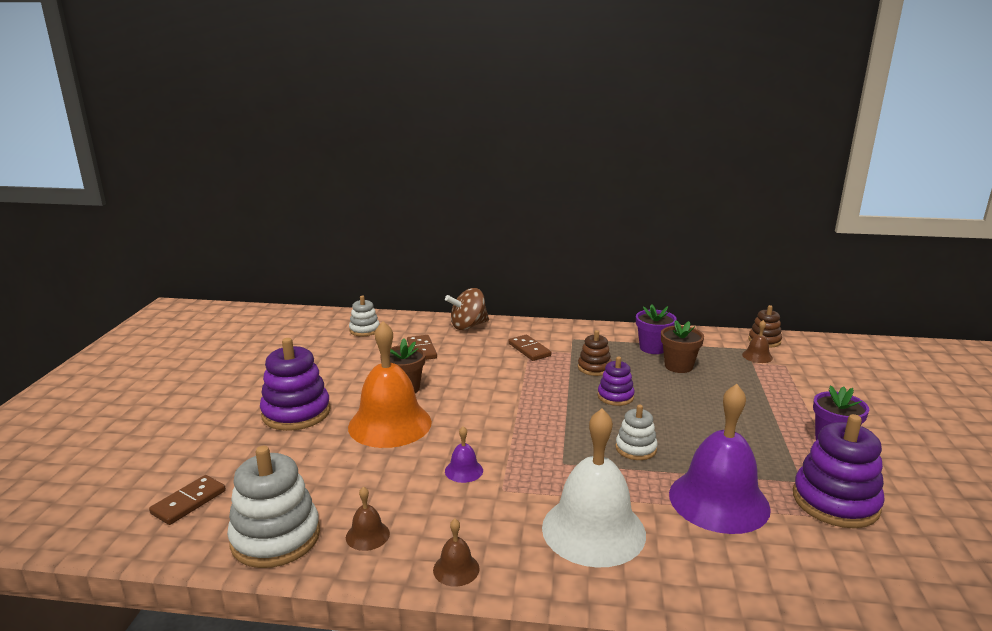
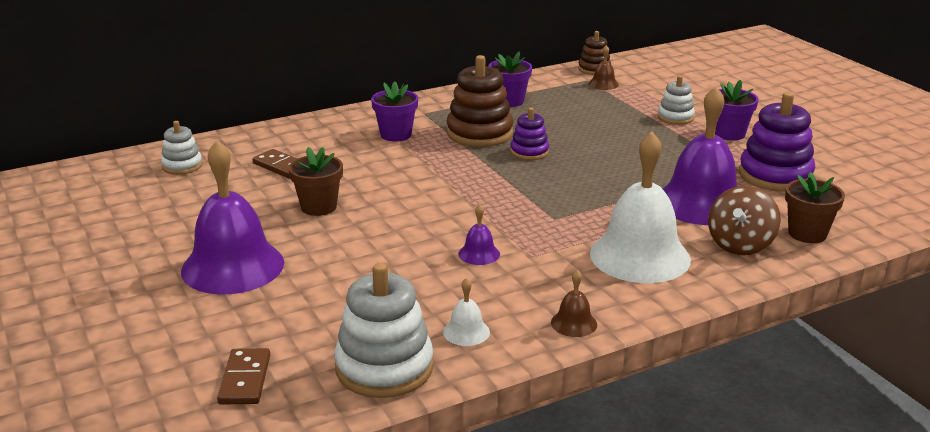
camera: 35 degrees left, 5 degrees up
purple stacking toy [260,338,331,431] -> purple bell [181,140,284,295]
brown bell [346,487,390,551] -> white bell [443,278,490,346]
orange bell [348,321,432,448] -> none
brown spinning top [445,288,489,330] -> brown spinning top moved to [708,186,781,255]
brown domino [509,335,551,361] -> purple flower pot [371,81,418,142]
brown stacking toy [578,330,611,376] -> brown stacking toy [447,55,513,147], size x1.78
white stacking toy [615,405,658,460] -> white stacking toy moved to [658,76,695,125]
brown flower pot [661,320,704,373] -> brown flower pot moved to [785,172,845,243]

